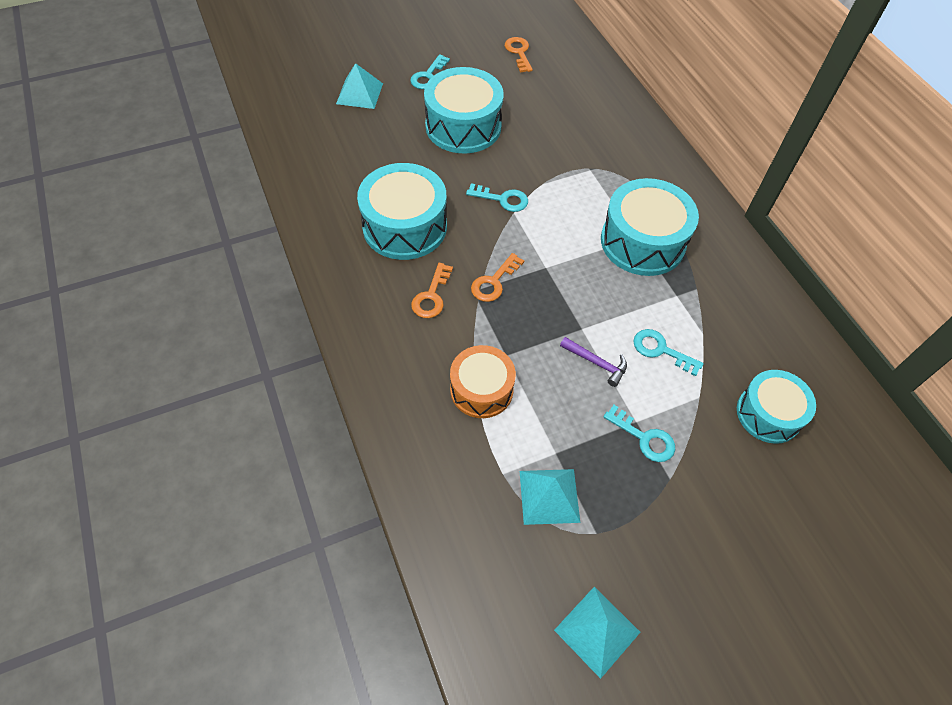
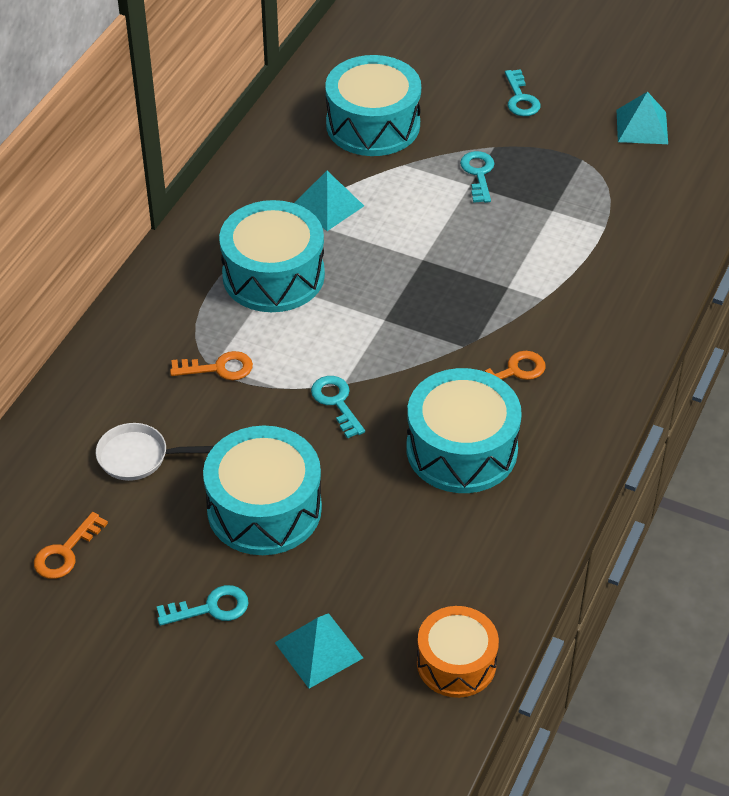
camera: 130 degrees left, 10 degrees down
orange drum [450,345,516,418] -> orange drum moved to [417,606,499,698]
orange key [471,253,524,302] -> orange key moved to [170,351,253,380]
turquoise pyramid [520,469,580,525] -> turquoise pyramid moved to [294,171,364,231]
purple hammer [560,337,627,387] -> none
turquoise key [633,329,704,376] -> turquoise key moved to [505,69,541,116]
turquoise drum [737,370,816,444] -> turquoise drum [325,55,421,156], size x1.54
none -> white pan [96,423,214,481]

